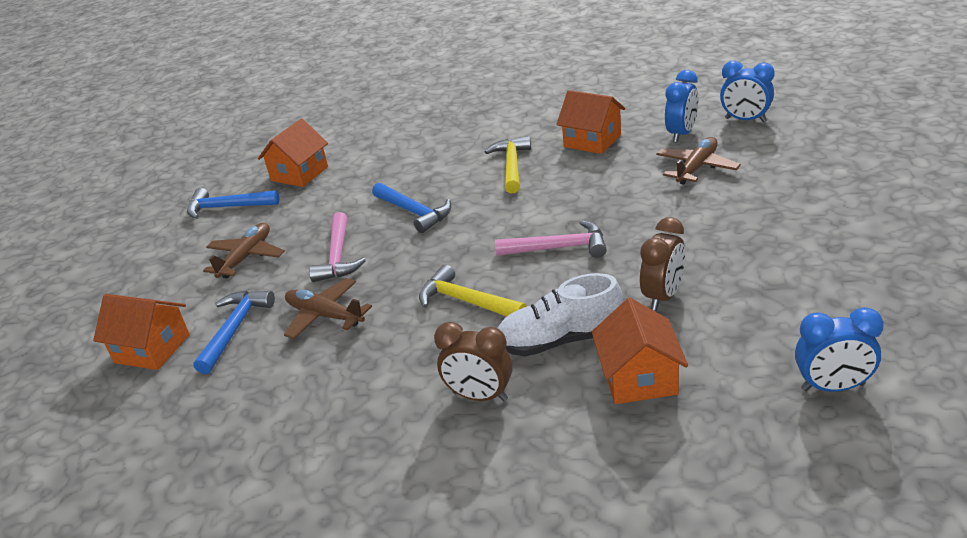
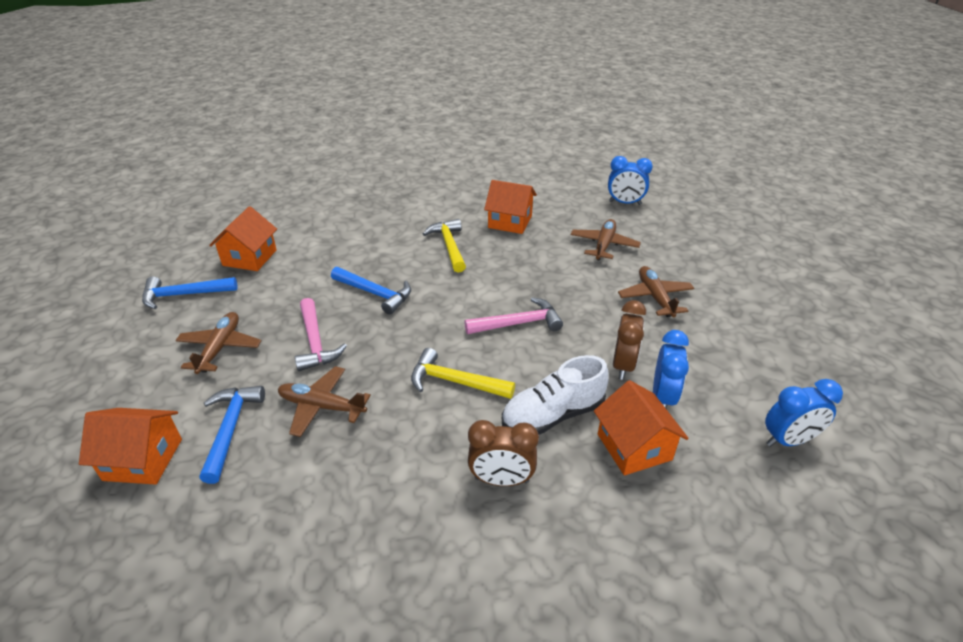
camera: 20 degrees left, 5 degrees up
blue clock [665,70,698,143] -> blue clock moved to [653,330,689,409]
none -> brown plane [618,266,694,318]

